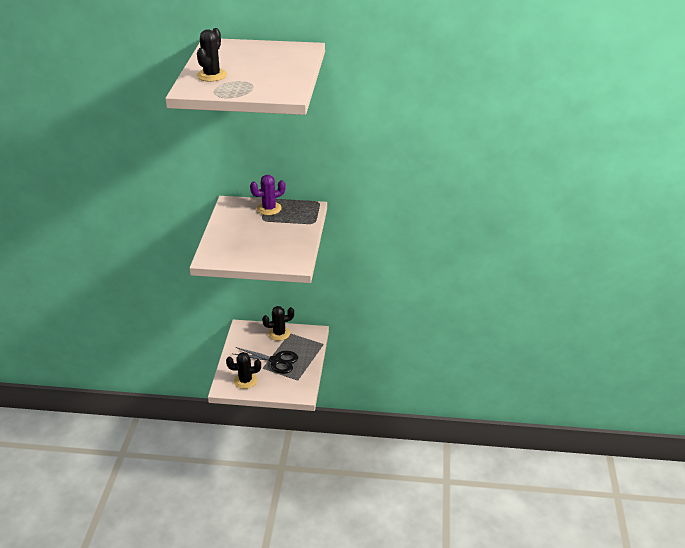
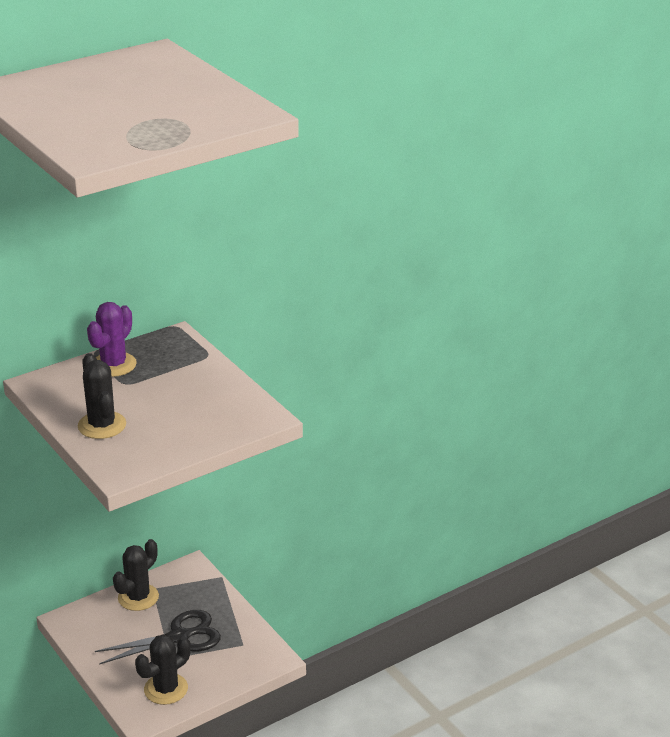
camera: 40 degrees left, 5 degrees down
black cactus [197,28,227,82] -> black cactus moved to [78,353,126,439]

